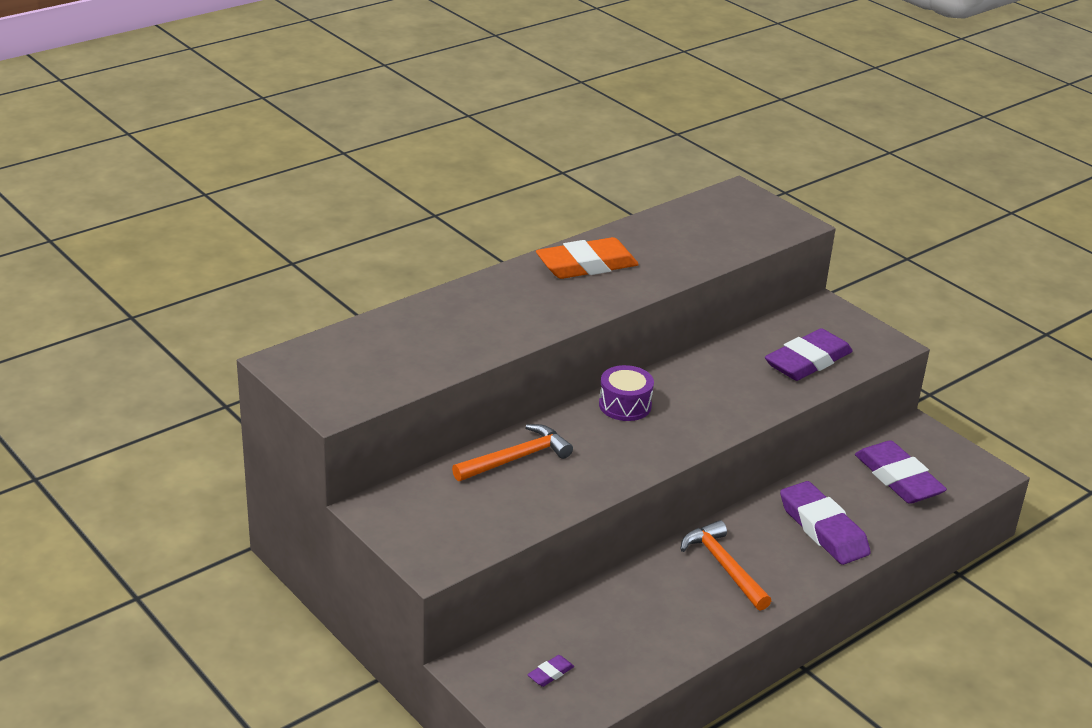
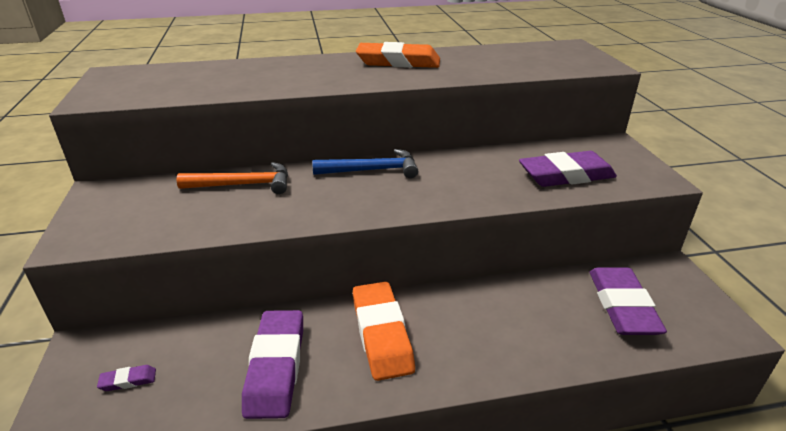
camera: 30 degrees right, 0 degrees up
purple drum [599,365,654,421] -> blue hammer [312,149,418,178]
orange hammer [680,520,771,611] -> orange eraser [353,282,415,381]
purple eraser [780,481,871,565] -> purple eraser moved to [242,310,303,419]

